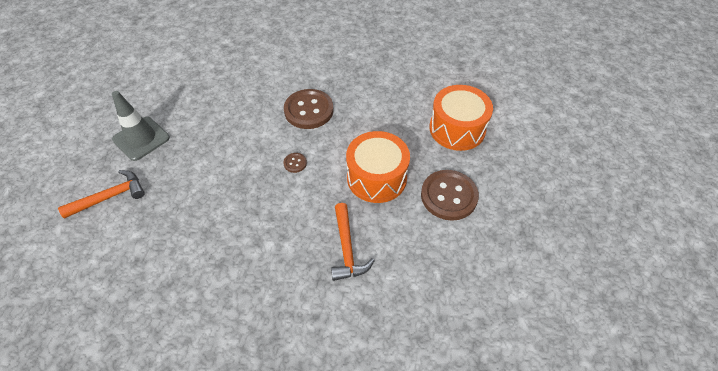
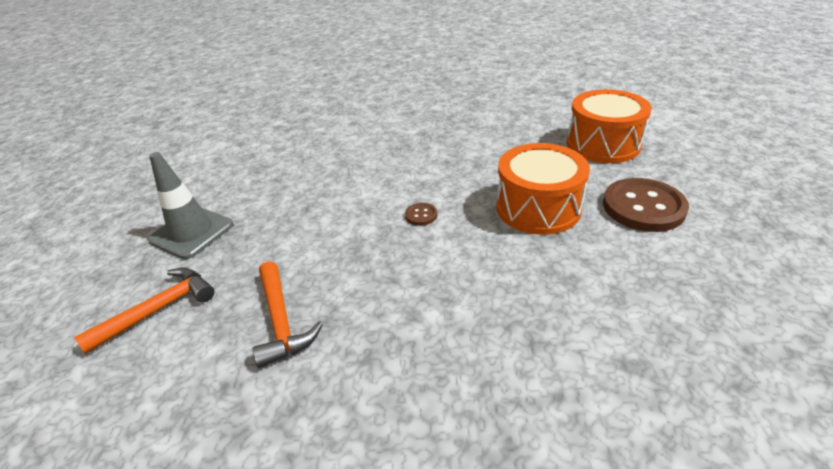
camera: 10 degrees left, 15 degrees down
brown button [284,89,334,129] -> none
orange hammer [331,203,375,281] -> orange hammer moved to [253,261,323,368]

